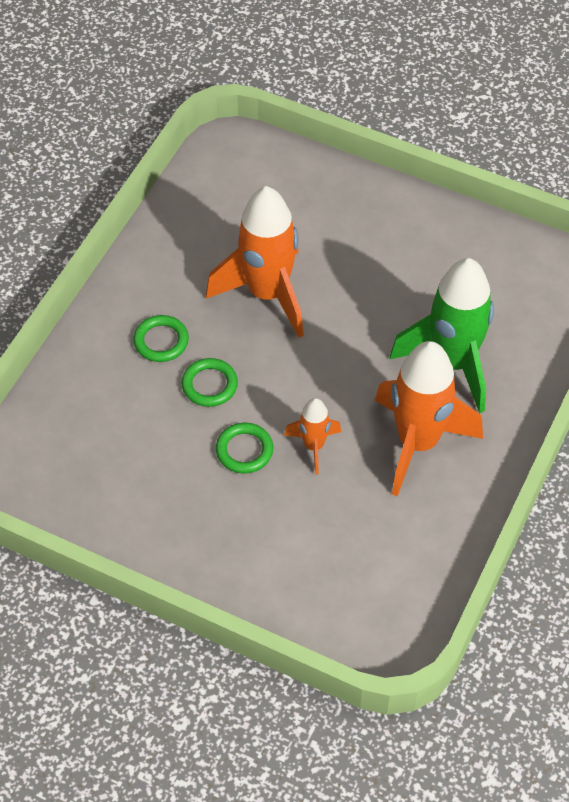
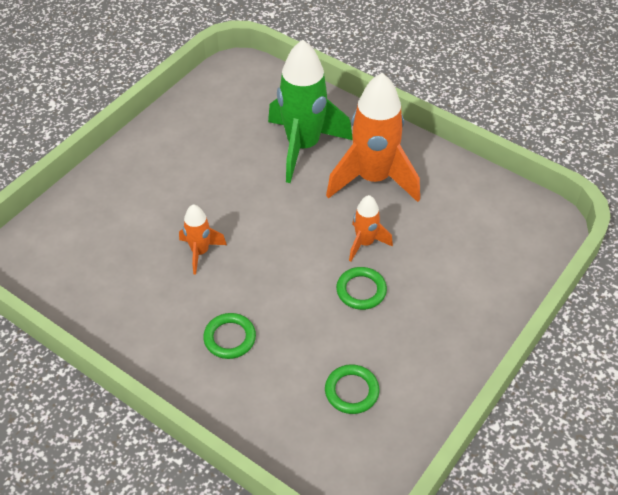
camera: 80 degrees left, 5 degrees down
green ring [181,358,238,407] -> green ring moved to [325,364,379,414]
orange rocket [206,186,304,338] -> orange rocket [179,204,227,275], size x0.50

